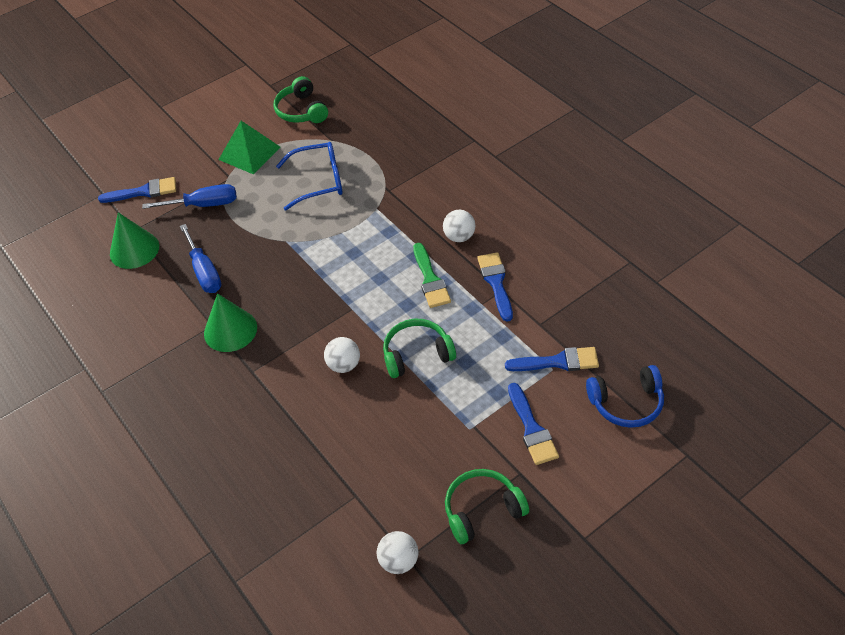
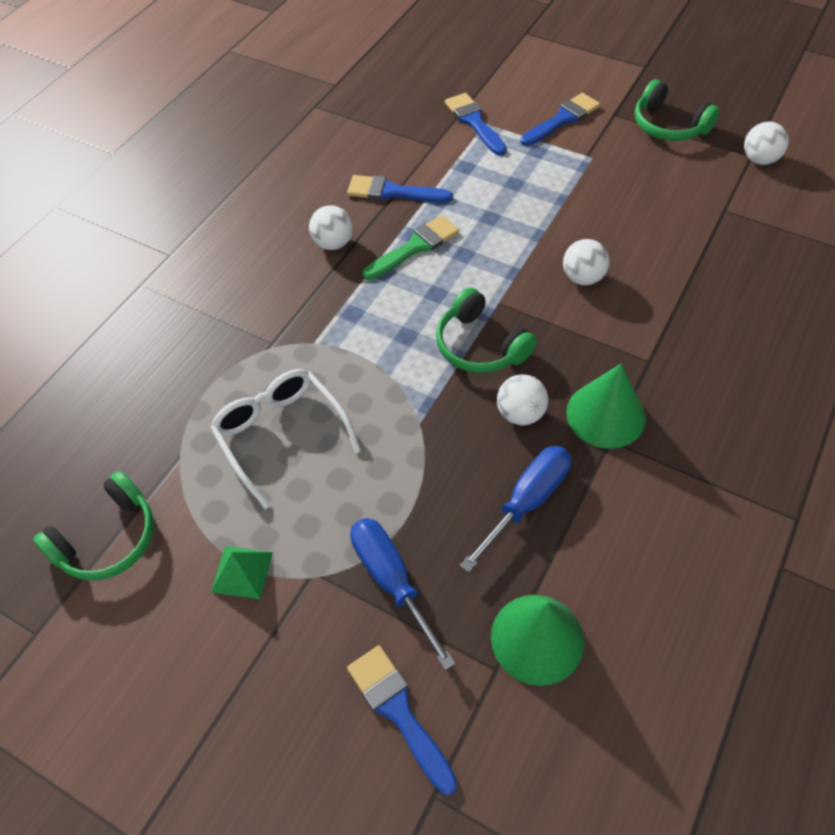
camera: 115 degrees left, 5 degrees up
green pyramid [218,121,281,175] -> green pyramid [211,546,273,599], size x0.59
blue glasses [276,142,343,211] -> white glasses [210,369,361,509]
green headphones [383,319,456,378] -> green headphones moved to [436,287,537,373]
blue brush [477,252,513,322] -> blue brush turned 45 degrees clockwise [347,175,453,203]
blue headphones [586,365,664,428] -> none
none -> white ball [497,374,548,426]

